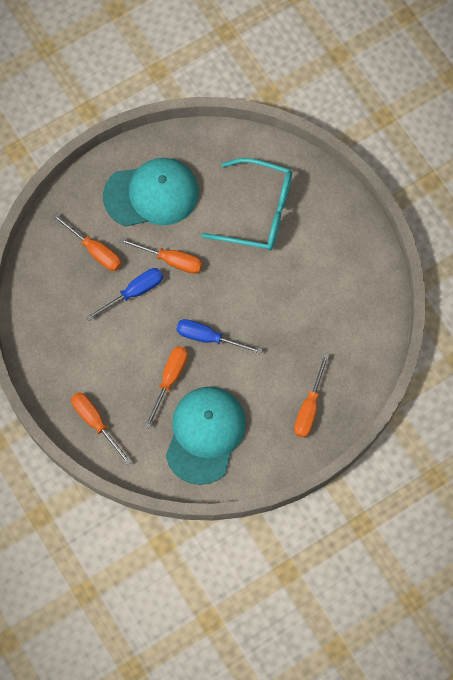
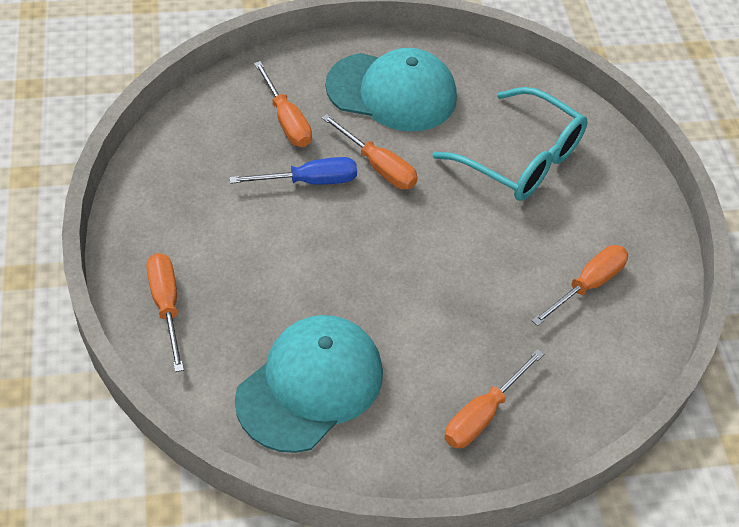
camera: 20 degrees right, 20 degrees down
orange screwdriver [144,346,188,429] -> orange screwdriver moved to [532,245,628,326]
blue screwdriver [176,319,262,354] -> none

